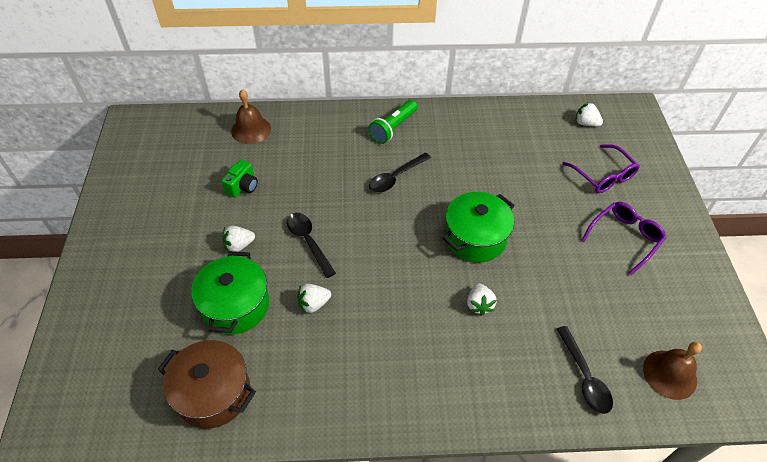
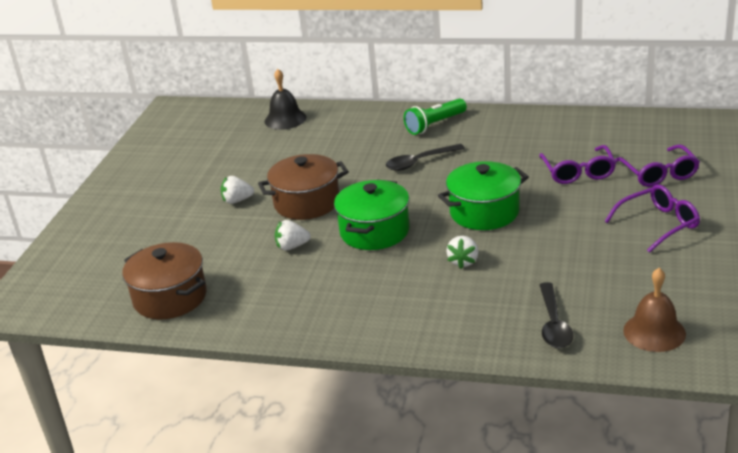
camera: 20 degrees right, 20 degrees down
green pot [191,251,269,334] -> green pot moved to [334,179,409,250]
green camera [221,159,258,198] -> none
brown bell [231,89,271,144] -> black bell [265,69,306,130]
black spoon [287,213,336,278] -> brown pot [258,154,349,220]
white strawberry [576,102,603,126] -> none
none -> purple glasses [539,145,616,184]

